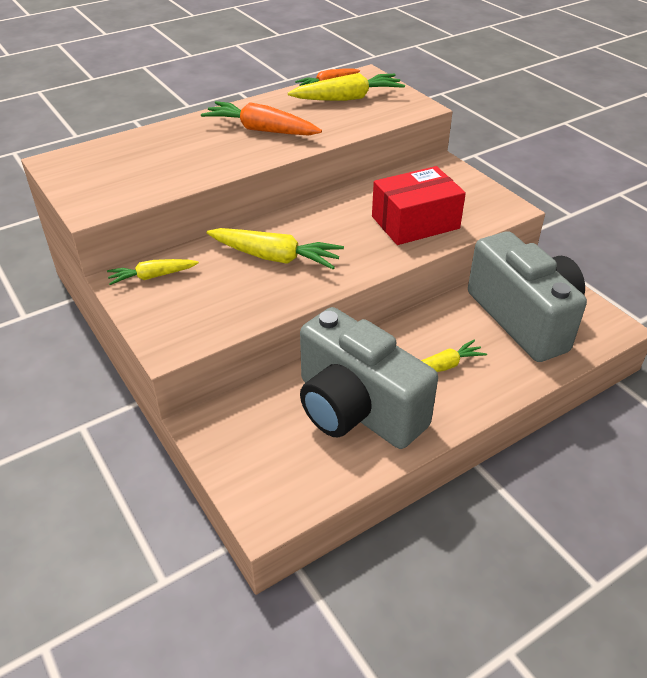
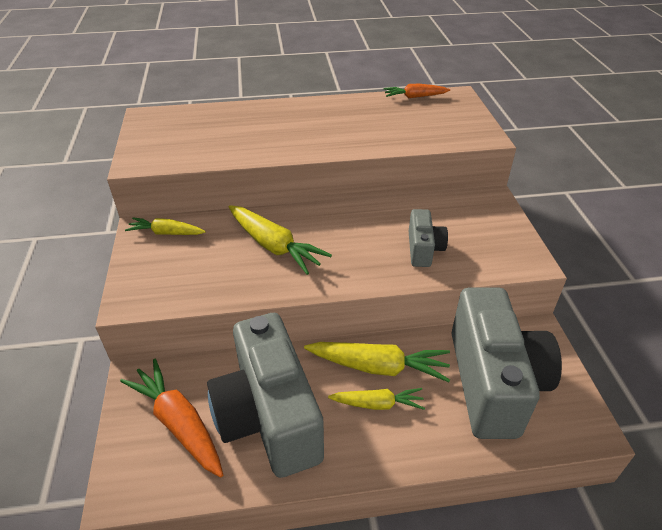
camera: 25 degrees right, 0 degrees up
orange carrot [201,101,322,136] -> orange carrot moved to [120,359,223,478]
yellow carrot [288,73,405,101] -> yellow carrot moved to [304,342,450,382]
red box [372,166,466,245] -> grey camera [409,209,448,267]

